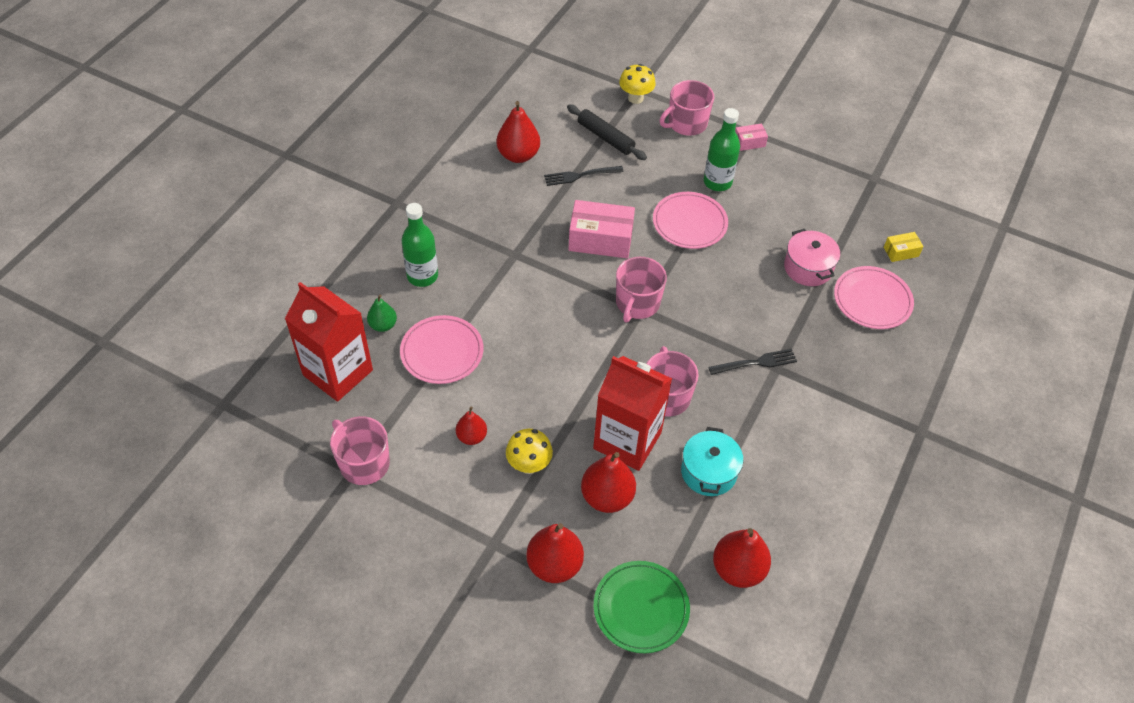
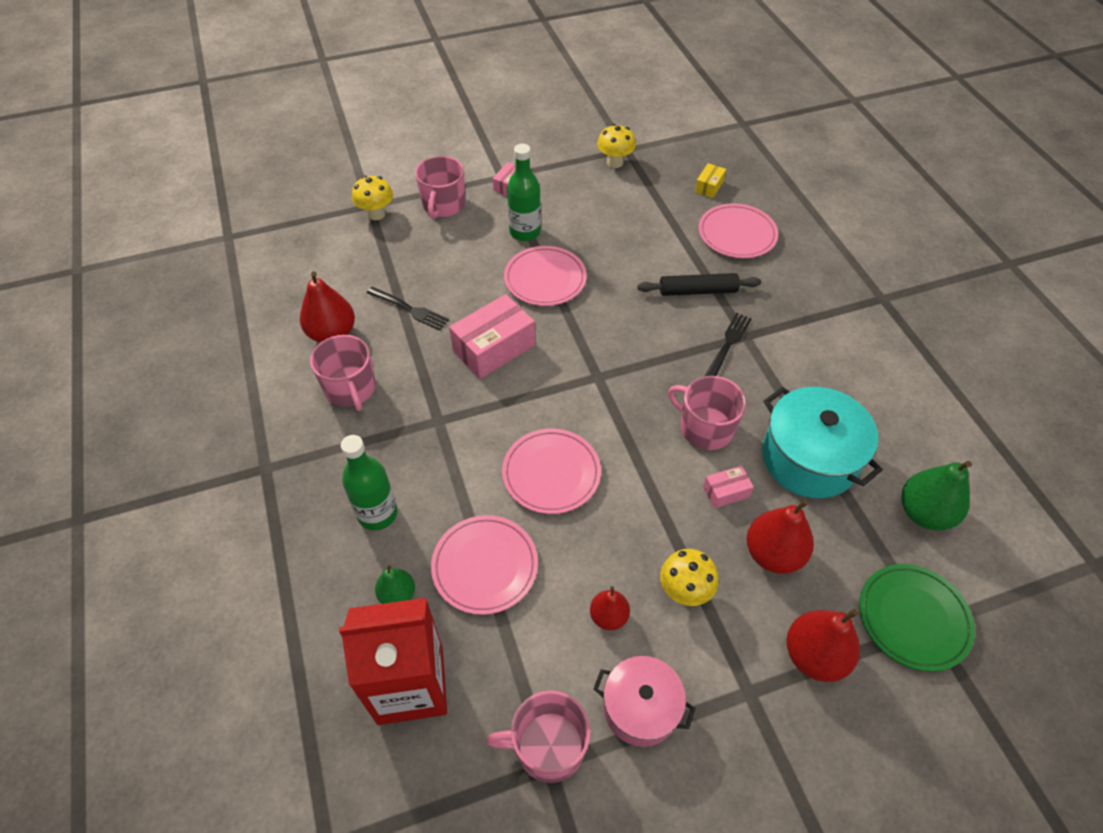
camera: 45 degrees left, 0 degrees up
black fork [544,166,624,186] -> black fork turned 90 degrees counterclockwise [367,287,449,331]
black rolling pin [567,104,647,160] -> black rolling pin moved to [637,273,761,296]
red carton [593,356,672,471] -> pink box [703,466,754,508]
pink mug [616,257,667,322] -> pink mug moved to [310,335,376,411]
turquoise pot [681,427,743,496] -> turquoise pot [762,387,883,498], size x1.55
red pear [713,528,771,588] -> green pear [901,461,972,530]
pink pot [784,229,840,286] -> pink pot moved to [593,656,695,747]
none -> pink plate [502,429,601,514]
none -> yellow mushroom [597,124,636,168]

